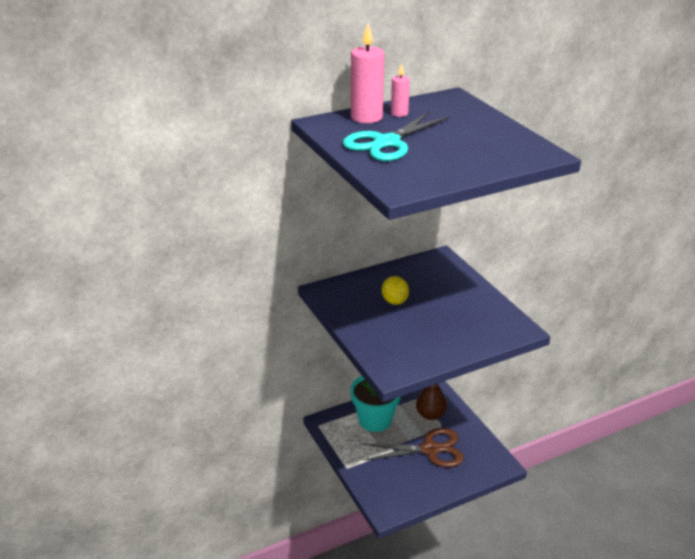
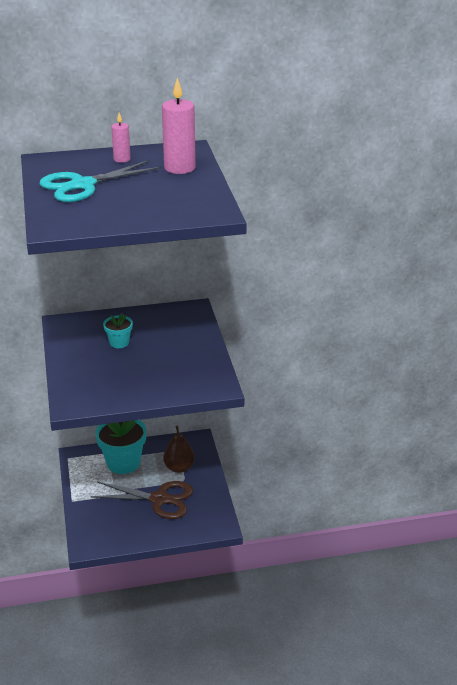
camera: 15 degrees right, 0 degrees up
pink candle [351,24,384,123] -> pink candle moved to [162,78,196,174]
yellow lemon [382,276,409,305] -> turquoise flower pot [103,313,133,348]

